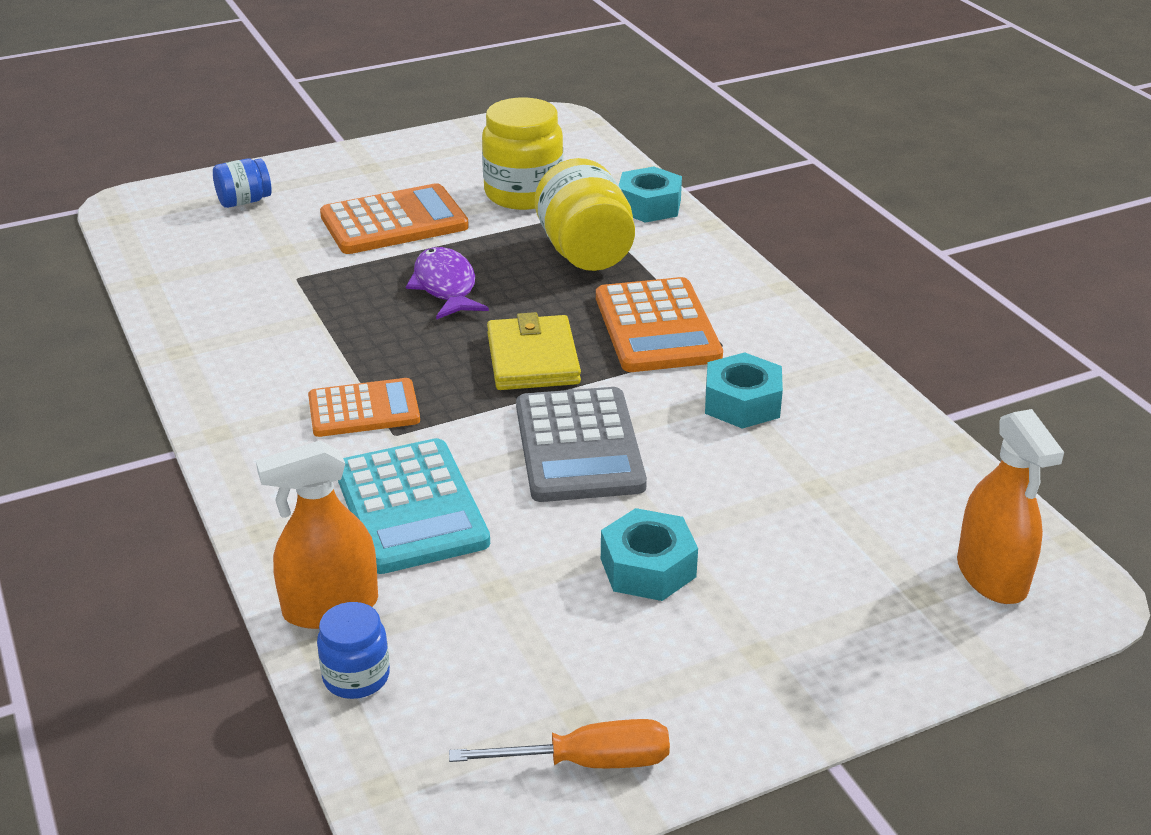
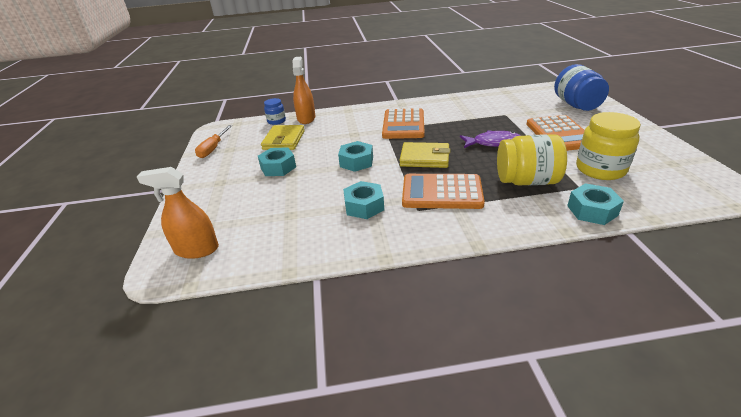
camera: 110 degrees right, 0 degrees up
blue jar [213,158,272,208] -> blue jar [554,64,609,111], size x1.84
orange calculator [308,378,420,437] -> orange calculator [382,108,425,139], size x1.50
turquoise calculator [338,438,490,574] -> none
grey calculator [516,387,647,502] -> turquoise nut [338,141,373,172]
none -> yellow wallet [261,125,305,150]

